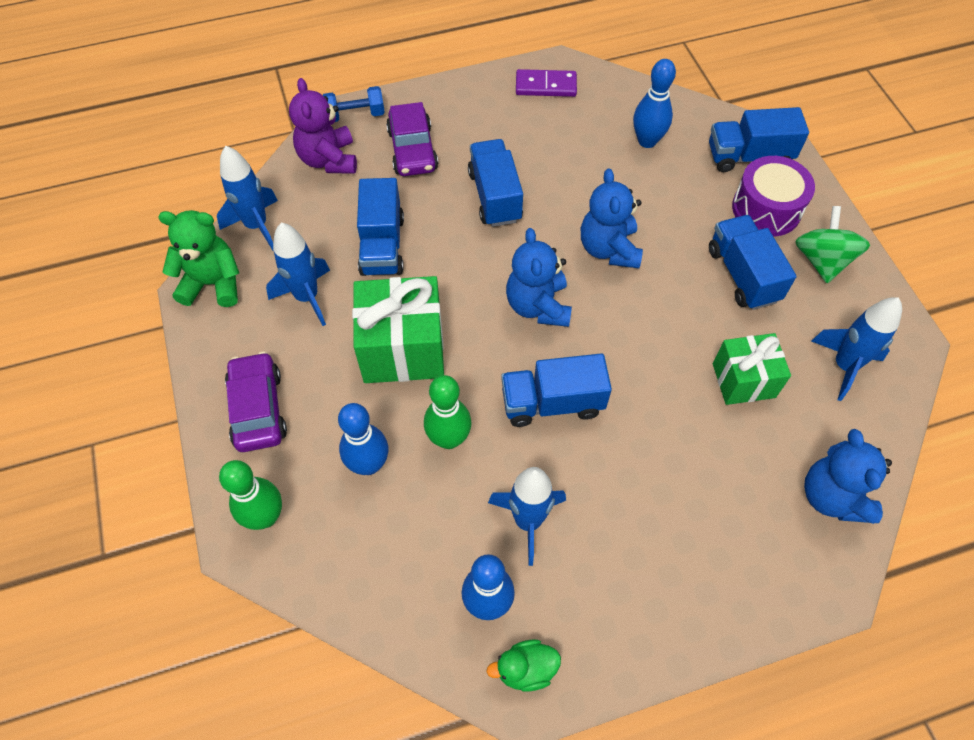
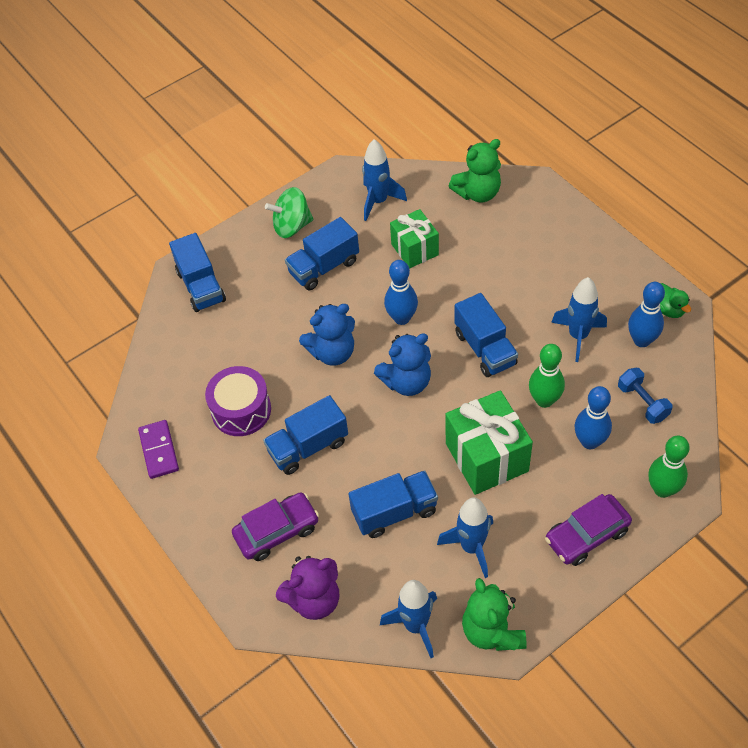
camera: 105 degrees left, 5 degrees down
blue dumbbell [322,86,385,122] -> blue dumbbell moved to [618,368,672,424]
blue bowling pin [633,59,676,148] -> blue bowling pin moved to [384,260,418,325]
purple drum [732,156,815,236] -> purple drum moved to [205,366,271,436]
blue teddy bear [804,429,892,524] -> green teddy bear [449,139,501,203]

